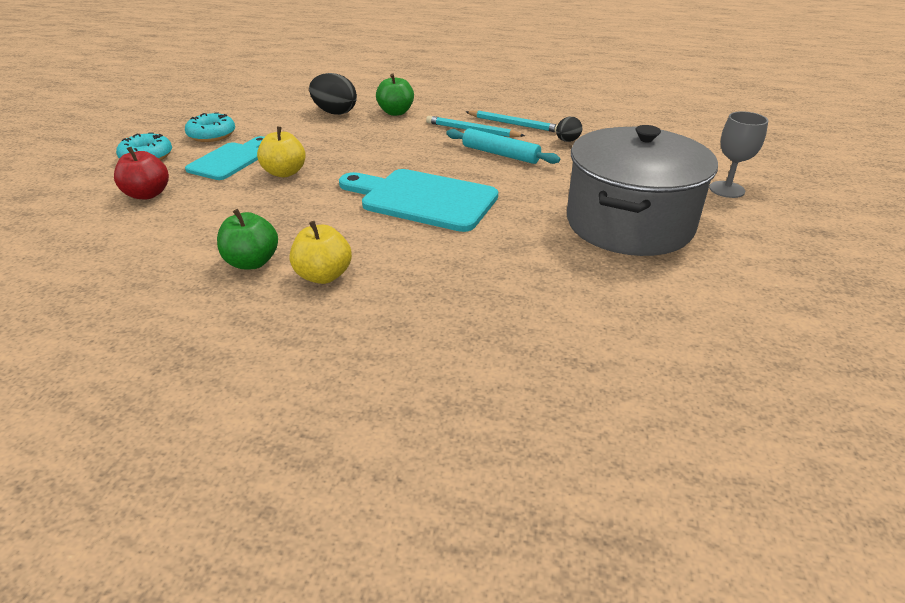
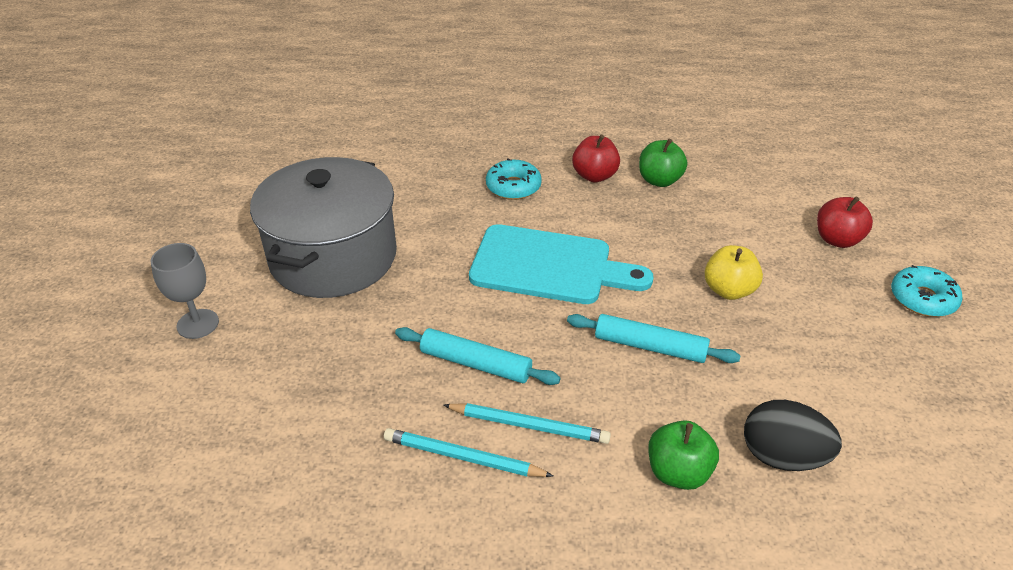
camera: 170 degrees right, 5 degrees up
turquoise donut [185,112,235,142] -> turquoise donut moved to [486,158,542,200]
turquoise cutting board [185,136,265,180] -> none
yellow apple [290,221,352,284] -> red apple [572,135,620,182]
black egg [556,117,582,142] -> none
none -> turquoise rolling pin [567,314,741,363]

